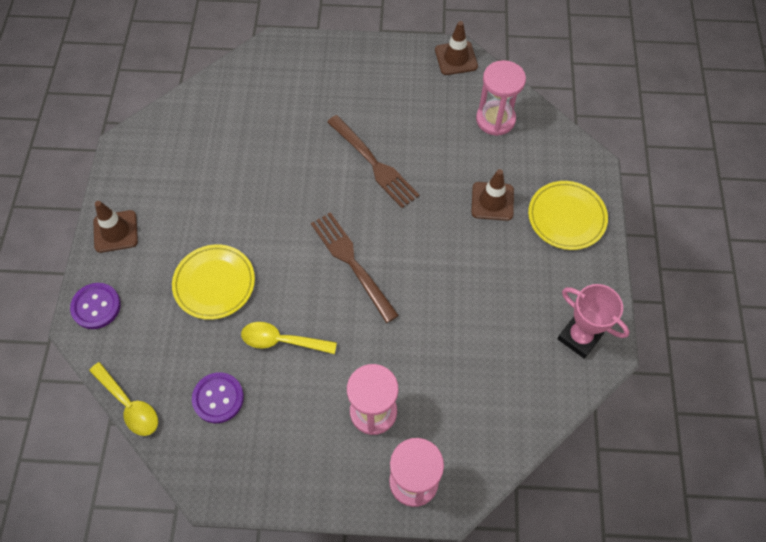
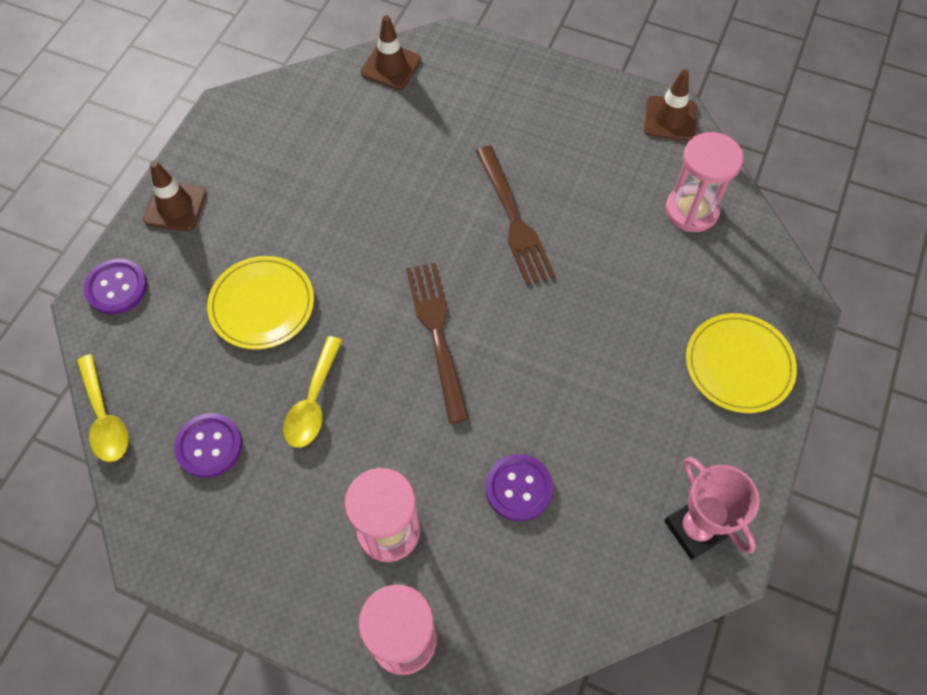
camera: 20 degrees right, 0 degrees up
yellow spoon [241,322,337,354] -> yellow spoon turned 105 degrees counterclockwise [283,336,343,448]
brown traffic cone [471,169,514,221] -> brown traffic cone moved to [361,15,421,90]
none -> purple button [485,454,553,522]

